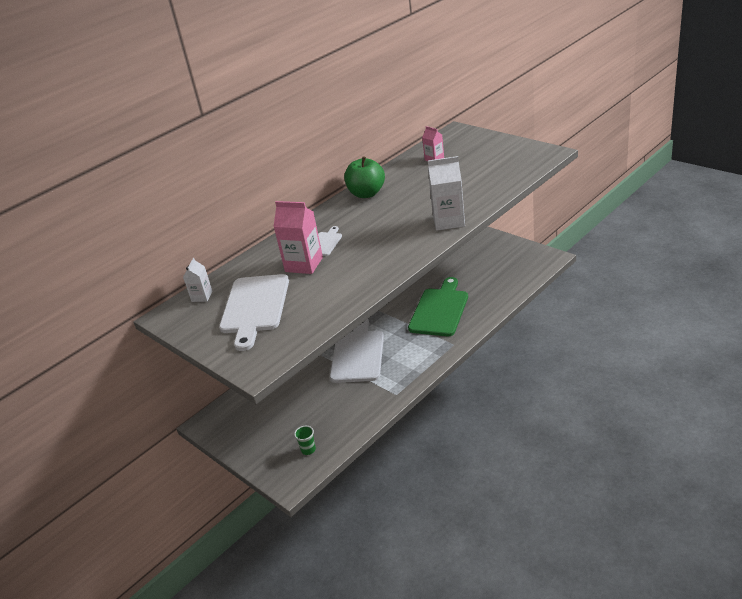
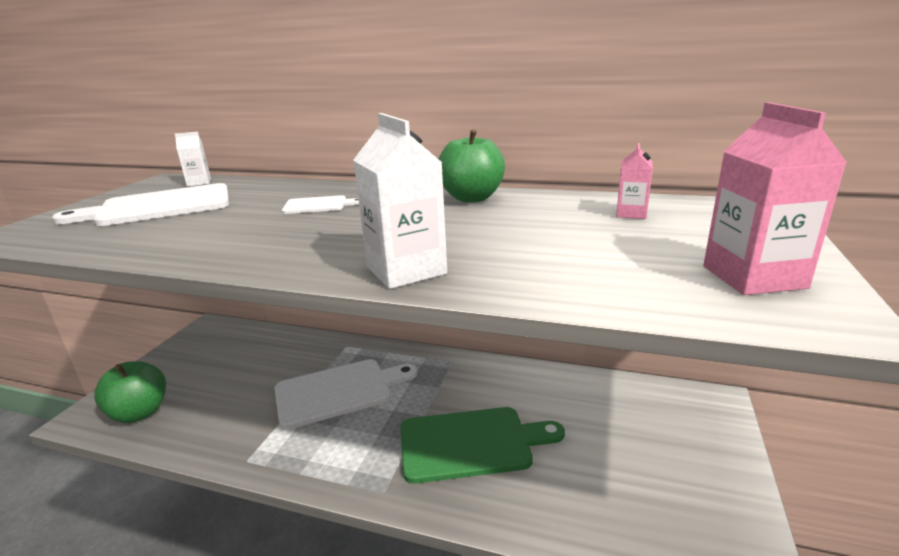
camera: 60 degrees right, 10 degrees down
pink carton [273,201,323,274] -> pink carton moved to [703,102,847,295]
green cup [294,426,316,455] -> green apple [94,361,166,423]

